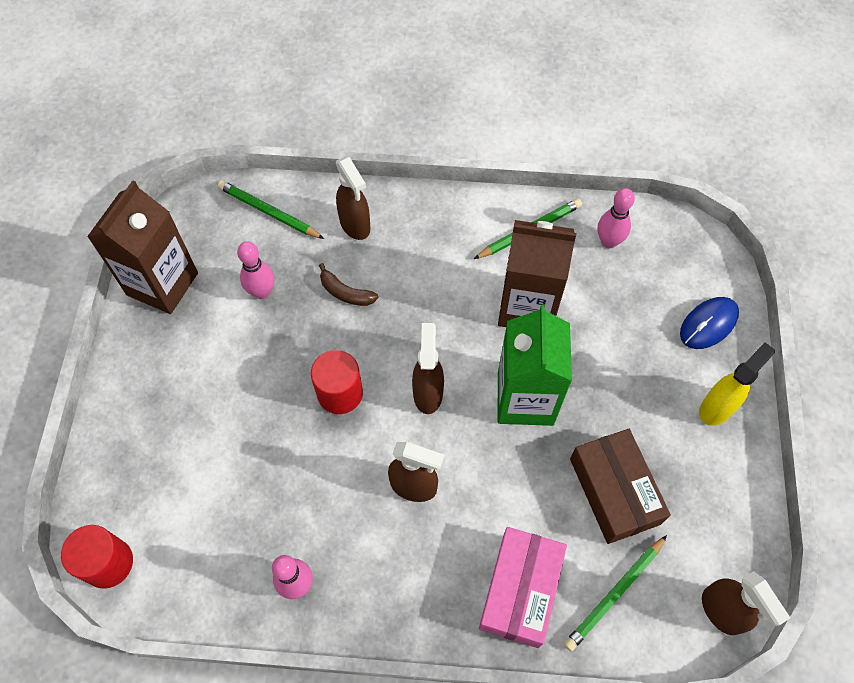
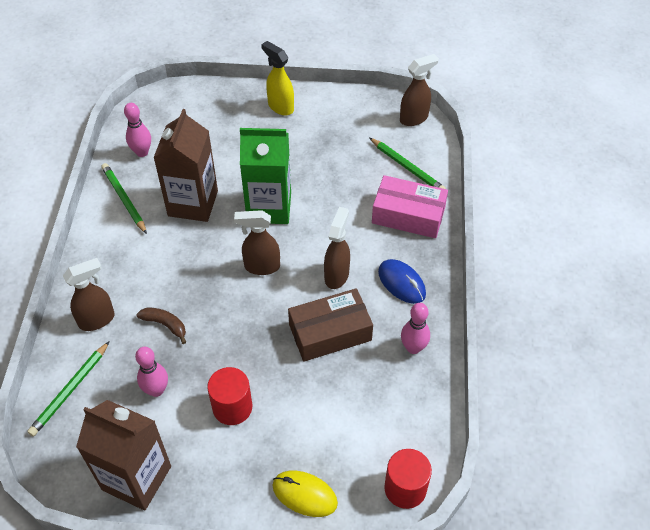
camera: 90 degrees left, 10 degrees down
red cylinder [311,350,363,414] -> red cylinder moved to [207,367,252,425]
brown banana [319,263,378,306] -> brown banana turned 90 degrees counterclockwise [136,308,186,344]
brown box [570,429,671,544] -> brown box moved to [288,288,373,362]
blue mouse [680,297,739,349] -> blue mouse moved to [378,259,426,304]
none -> yellow mouse [272,471,338,517]

